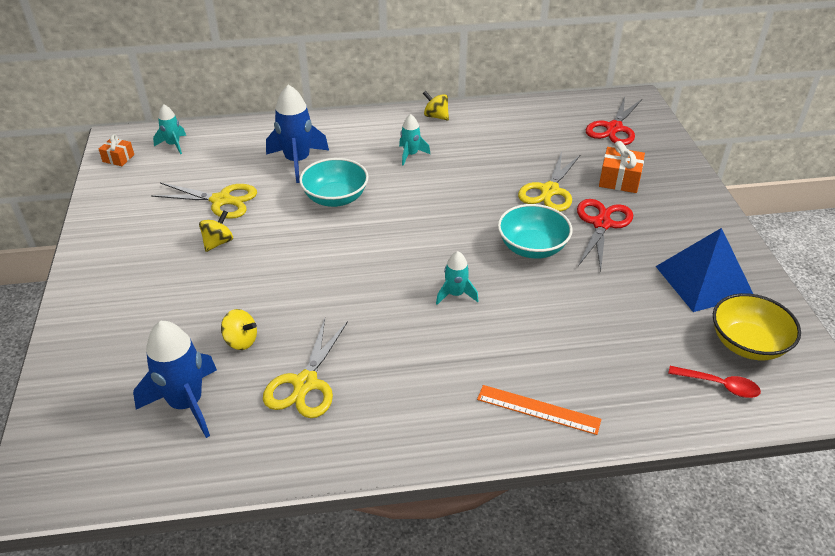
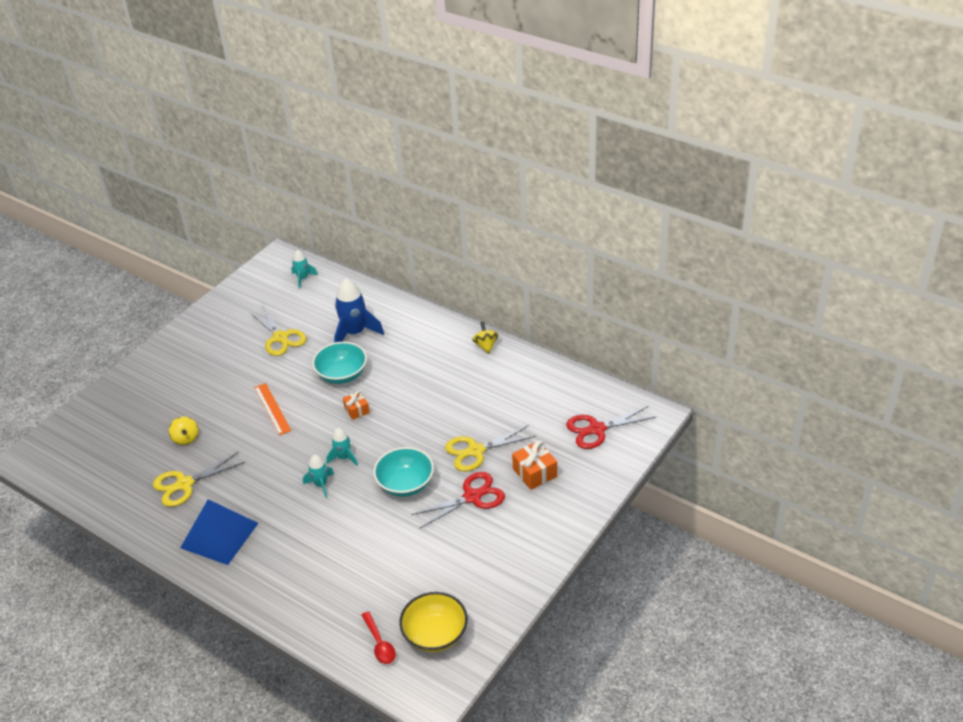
camera: 45 degrees right, 0 degrees up
orange gift [99,134,134,166] -> orange gift moved to [343,391,370,420]
blue rocket [133,321,217,438] -> none
yellow spinning top [199,210,233,252] -> none
turquoise rocket [399,114,431,165] -> turquoise rocket moved to [326,428,358,466]
orange ruler [477,385,601,435] -> orange ruler moved to [254,383,291,435]
blue pyramid [656,228,753,312] -> blue pyramid moved to [180,499,258,565]

